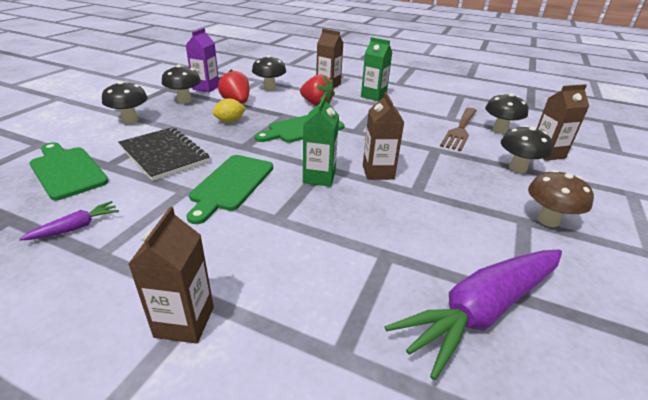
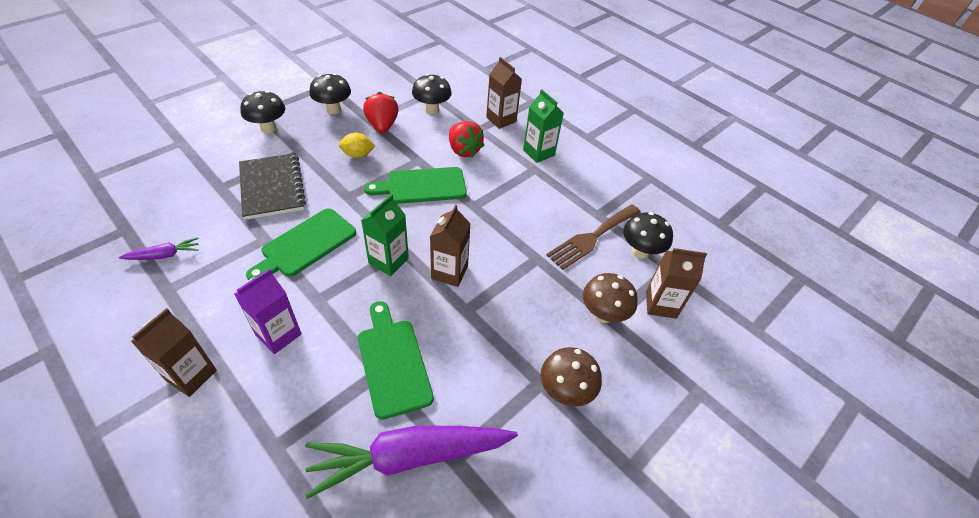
camera: 20 degrees right, 15 degrees up
green cutting board [29,142,109,200] -> green cutting board moved to [358,301,434,420]
purple carton [186,28,219,92] -> purple carton moved to [234,269,302,354]
black mushroom [501,126,553,173] -> brown mushroom [583,273,638,323]

